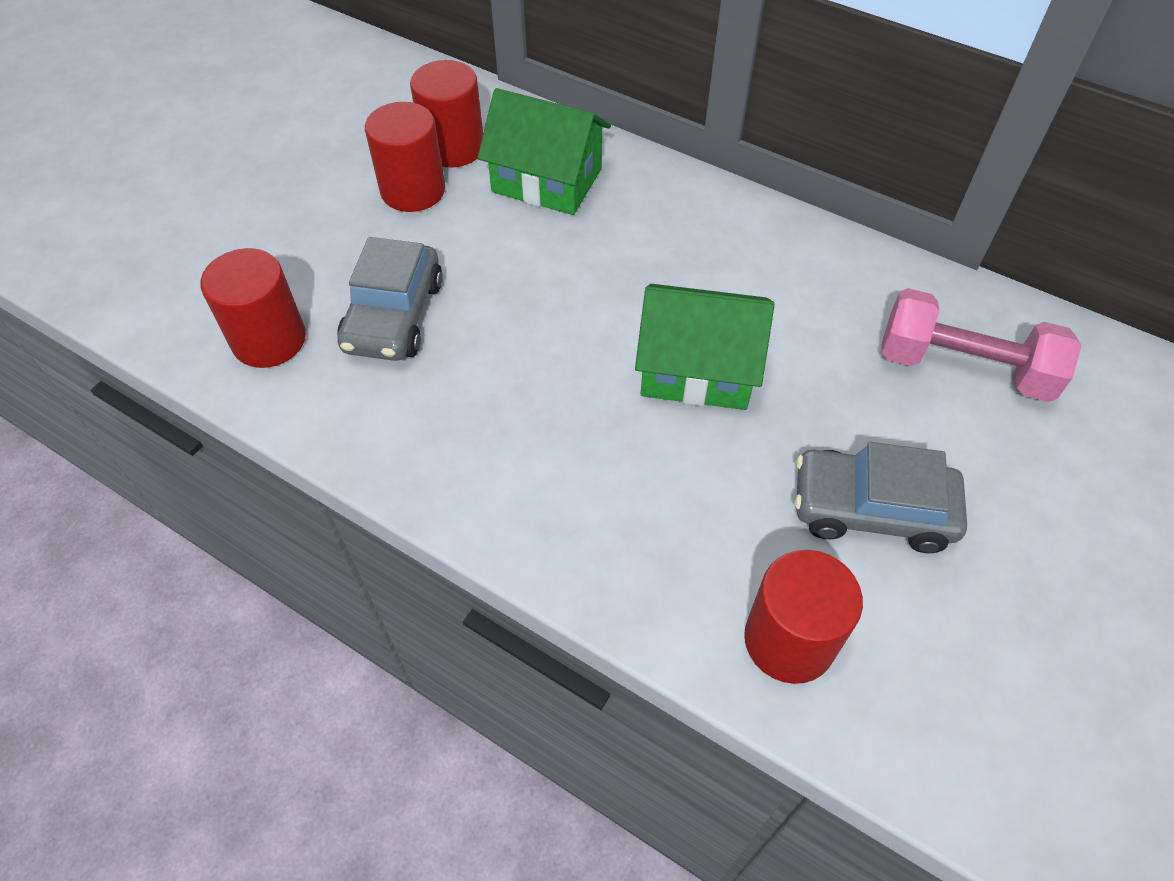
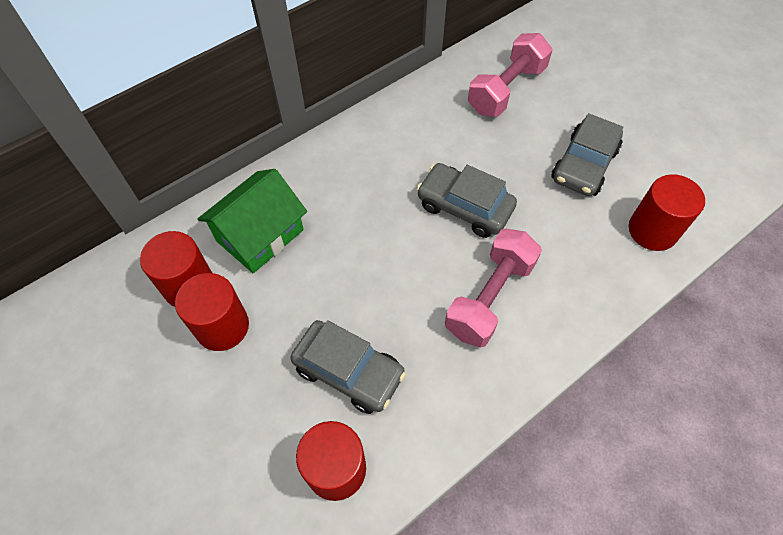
camera: 70 degrees left, 5 degrees up
green house [635,284,774,410] -> grey car [417,163,517,238]
none -> pink dumbbell [445,229,542,348]

